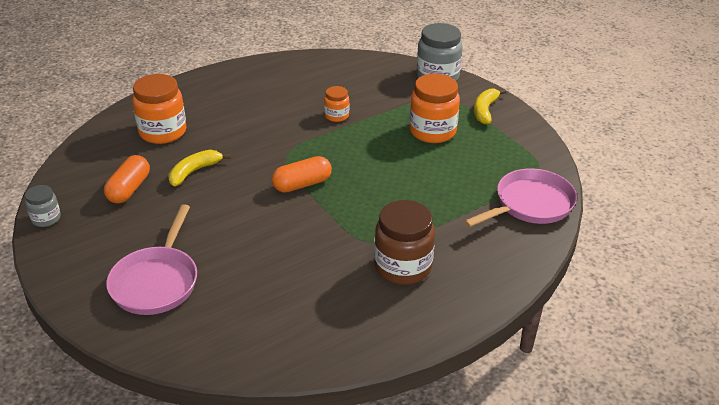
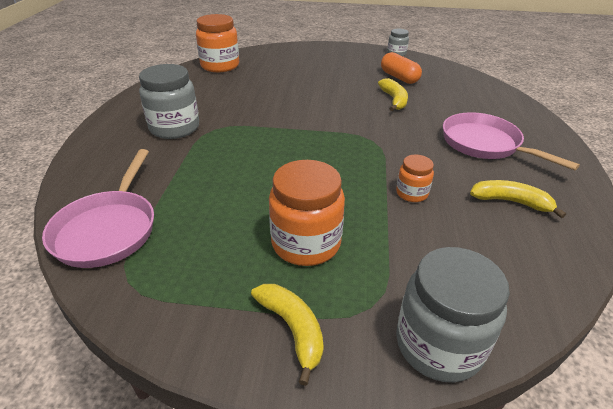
camera: 130 degrees right, 0 degrees up
pink pan [106,204,197,315] -> pink pan moved to [443,112,580,171]
orange jar [132,74,186,144] -> orange jar moved to [196,14,239,72]
orange capsule [272,156,332,193] -> none
brown jar [374,200,435,285] -> grey jar [139,64,199,139]
none -> yellow banana [470,180,566,218]

